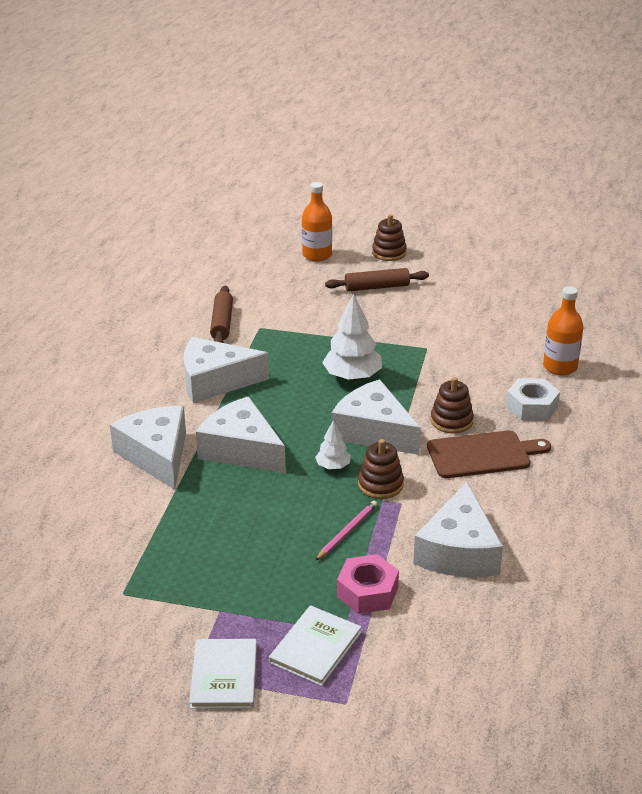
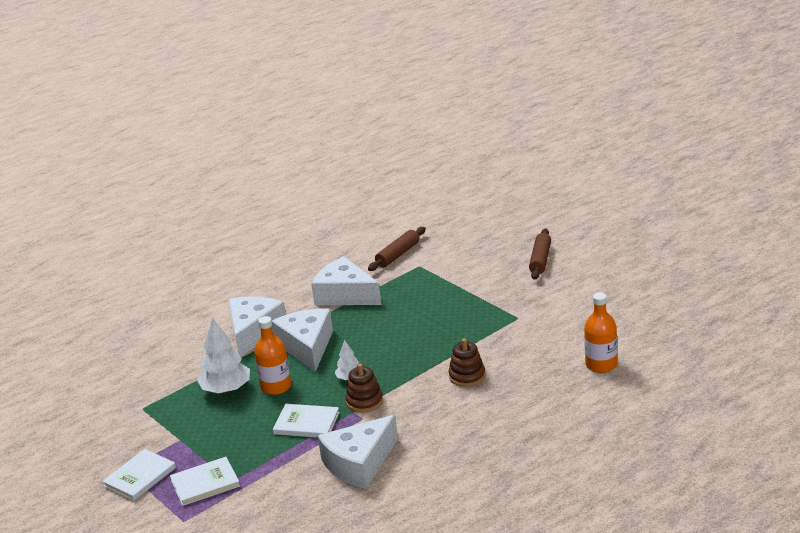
camera: 40 degrees right, 5 degrees down
orange bottle [302,182,332,261] -> orange bottle moved to [254,316,292,395]
pink pencil [315,501,377,561] -> white book [273,404,340,438]
white tree [322,293,382,381] -> white tree moved to [197,318,250,394]
brown rolling pin [325,268,429,292] -> brown rolling pin turned 75 degrees clockwise [529,229,551,280]
white cheese [332,379,421,455] -> none
pink nut [337,554,399,614] -> none
brown stacking toy [372,214,407,261] -> none
brown cutting board [427,430,551,478] -> none
white nut [506,378,560,421] -> none

